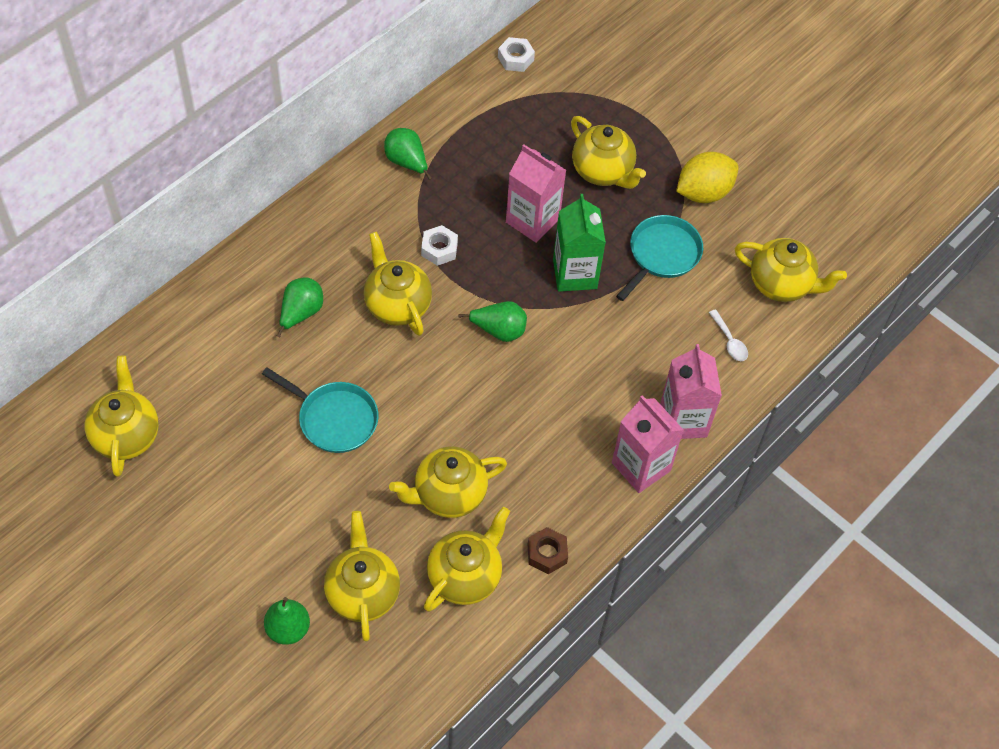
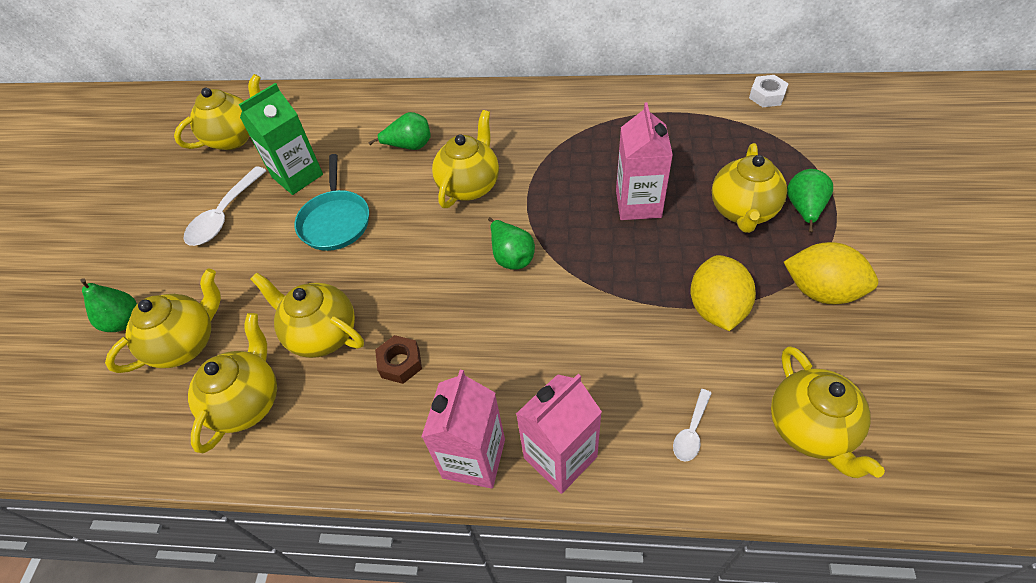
camera: 60 degrees right, 5 degrees down
green pear [384,128,432,180] -> green pear moved to [787,169,833,232]
white nut [421,225,458,266] -> none
yellow teapot [424,507,510,612] -> yellow teapot turned 75 degrees counterclockwise [188,313,277,454]
brown nut [528,527,568,574] -> brown nut moved to [375,335,422,384]
green carton [553,194,606,292] -> green carton moved to [239,83,323,195]
turquoise pan [616,215,703,301] -> yellow lemon [690,255,756,331]
none -> white spoon [184,166,267,246]

